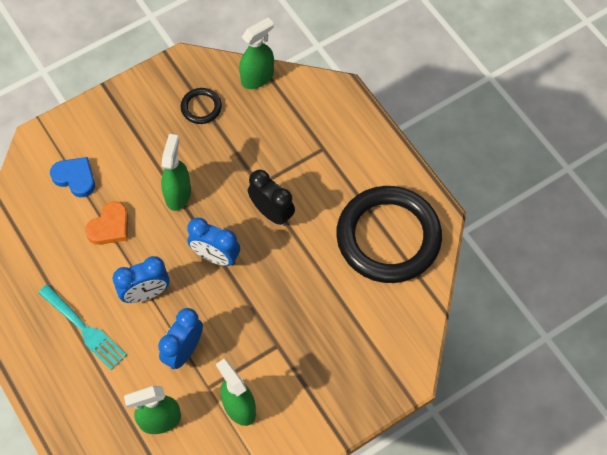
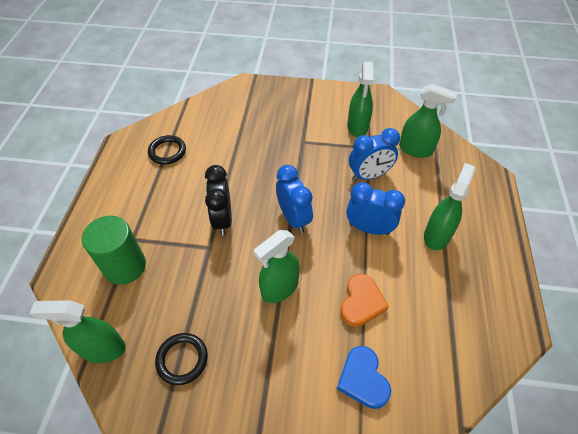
camera: 140 degrees left, 10 degrees down
turquoise fork [38,284,127,370] -> green spray bottle [424,163,475,250]
orange heart [85,201,128,245] -> orange heart turned 120 degrees clockwise [340,274,389,327]
black ring [336,186,442,283] -> black ring [148,135,186,165], size x0.41
none -> green cylinder [82,216,146,285]

